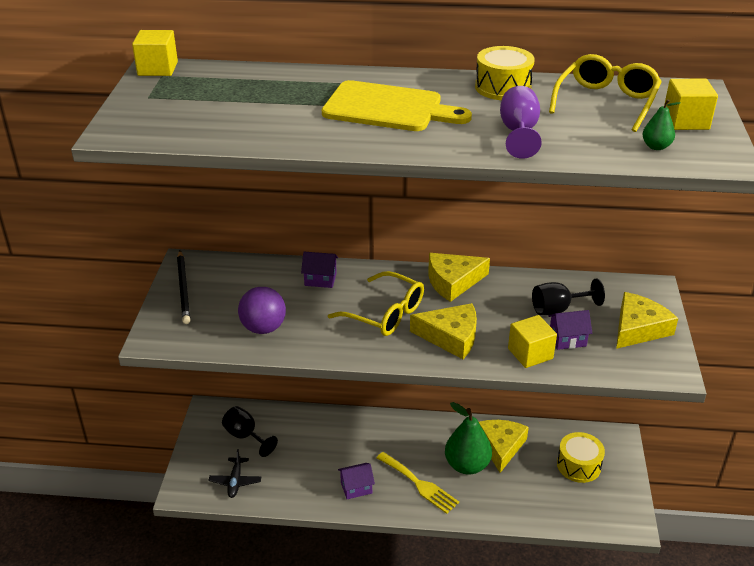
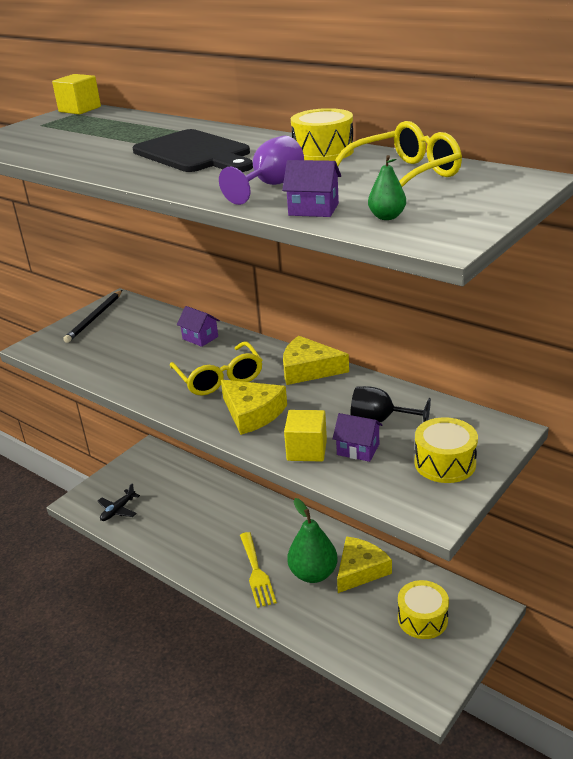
camera: 35 degrees right, 5 degrees down
black goblet [222,406,278,457] -> none
purple ball [238,287,286,334] -> none
yellow cutting board [322,80,472,131] -> black cutting board [133,129,253,172]
purple house [338,463,375,499] -> purple house moved to [282,160,341,217]
yellow cheese [616,292,678,349] -> yellow drum [414,417,478,483]
yellow cube [664,79,718,130] -> none

